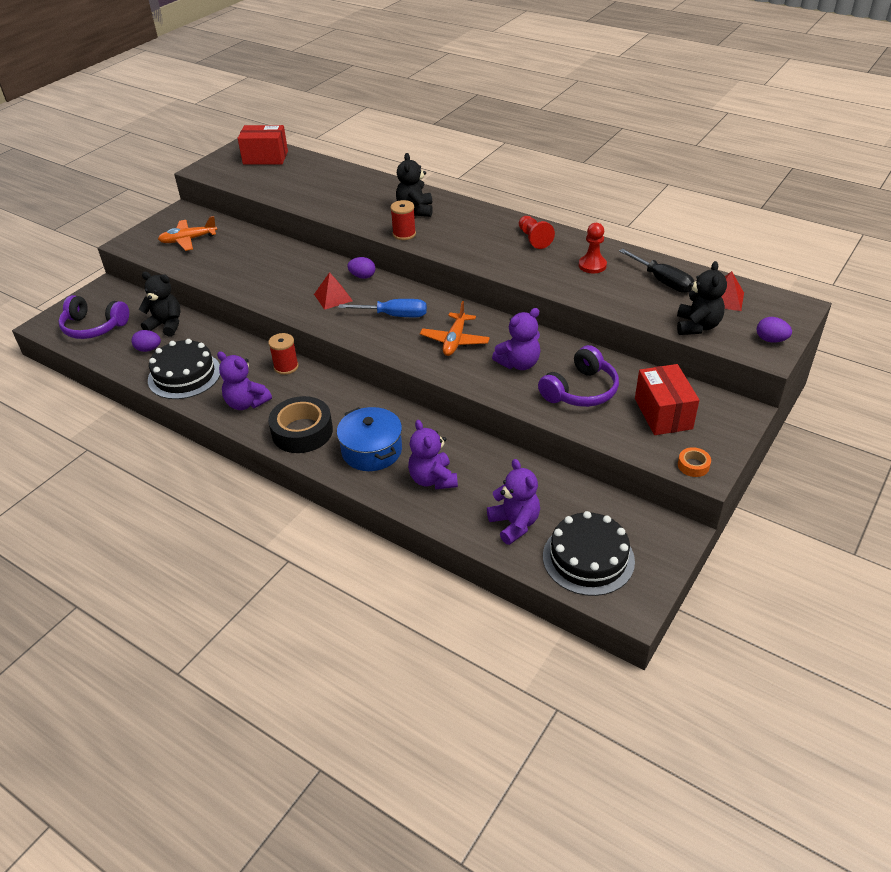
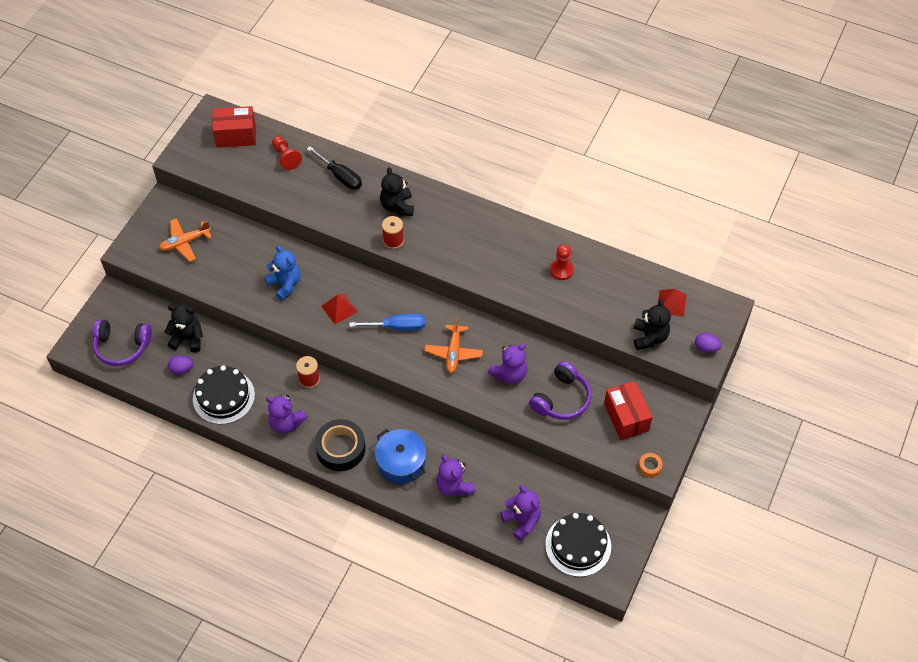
camera: 10 degrees left, 15 degrees up
purple egg [347,257,375,279] -> none
red pawn [519,216,555,249] -> red pawn moved to [272,136,302,170]
black screwdriver [619,249,694,293] -> black screwdriver moved to [307,146,362,190]
none -> blue teddy bear [264,245,301,301]

